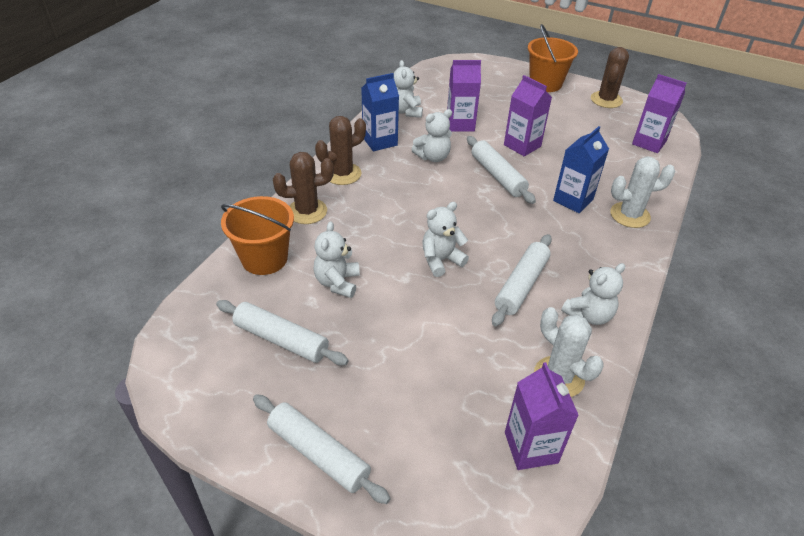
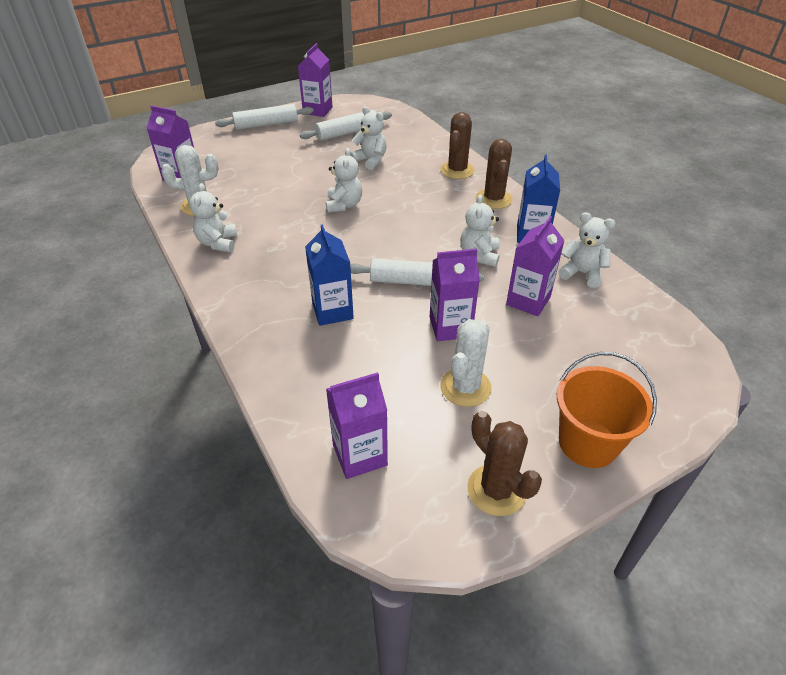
camera: 125 degrees right, 0 degrees up
orange bucket [221,196,294,275] -> none
white rolling pin [492,234,552,326] -> none
white cactus [610,157,675,228] -> white cactus moved to [440,319,492,407]
none -> purple carton [298,43,333,117]

